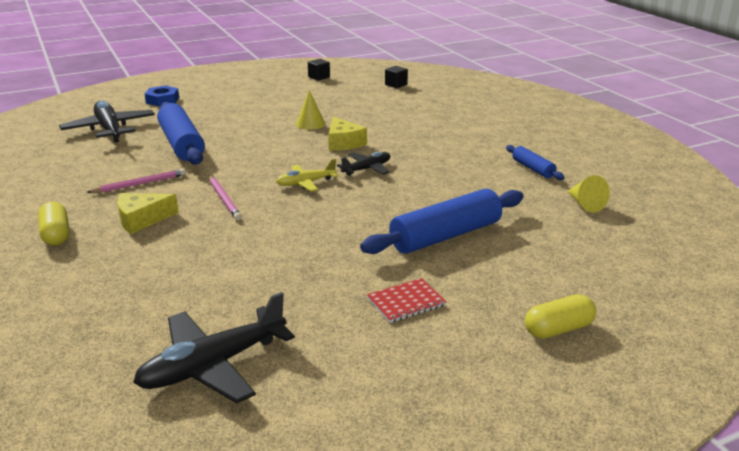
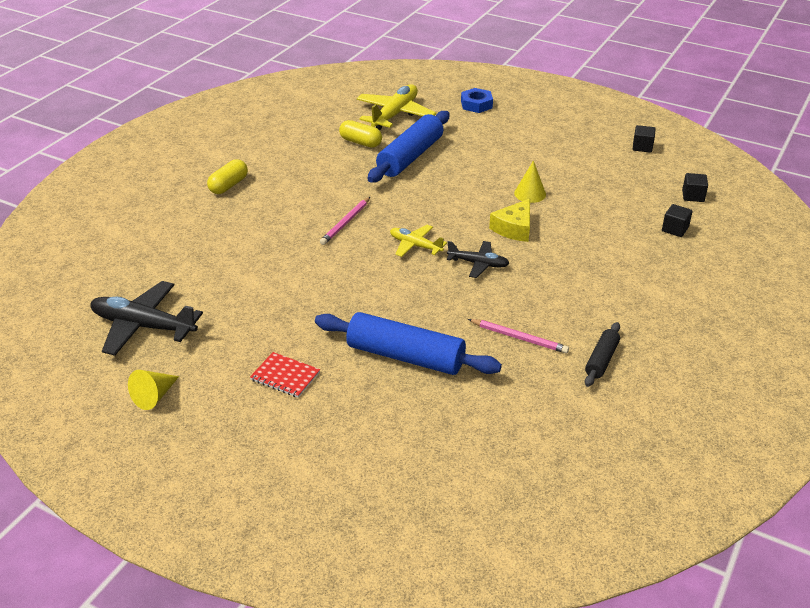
camera: 55 degrees right, 10 degrees up
black plane [59,100,155,142] -> yellow plane [356,84,436,130]
pink pencil [87,169,186,193] -> pink pencil moved to [468,319,569,354]
yellow cheese [117,193,179,234] -> none
blue rolling pin [506,145,565,180] -> black rolling pin [585,322,620,387]
yellow capsule [525,294,596,339] -> yellow capsule moved to [339,120,382,148]
yellow cone [567,175,610,213] -> yellow cone moved to [128,370,179,410]
none -> black cube [662,204,693,237]

